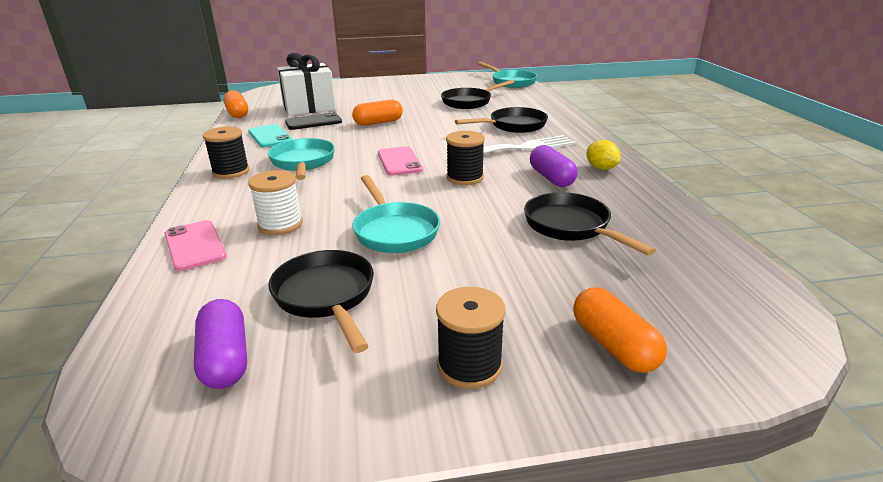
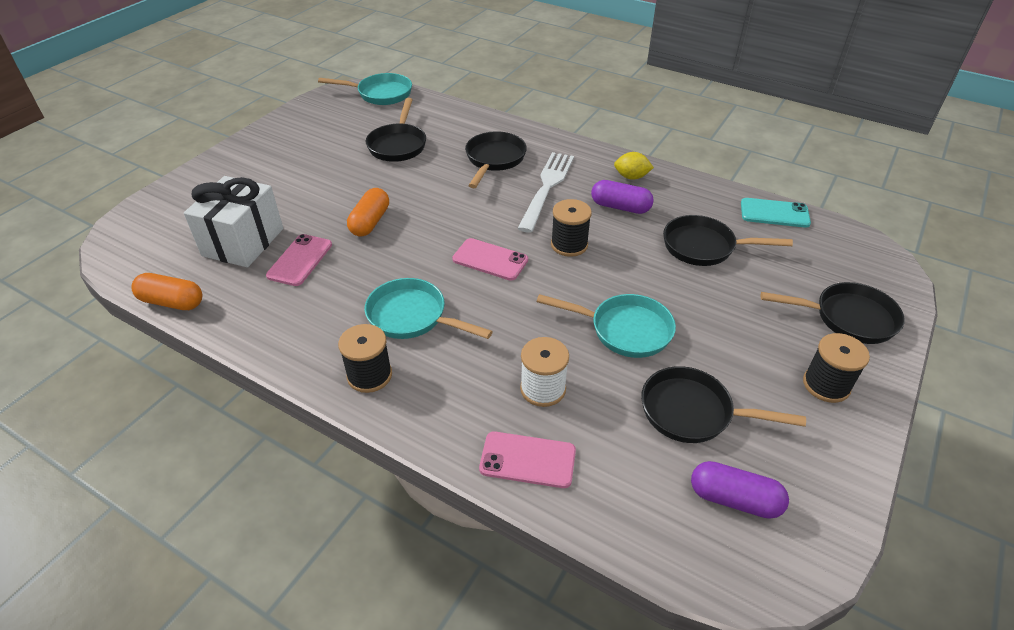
camera: 50 degrees left, 15 degrees up
turquoise phone [248,124,292,148] -> turquoise phone moved to [741,198,811,228]
black phone [285,112,342,130] -> pink phone [266,234,332,286]
orange capsule [573,287,667,373] -> black pan [761,282,905,344]

